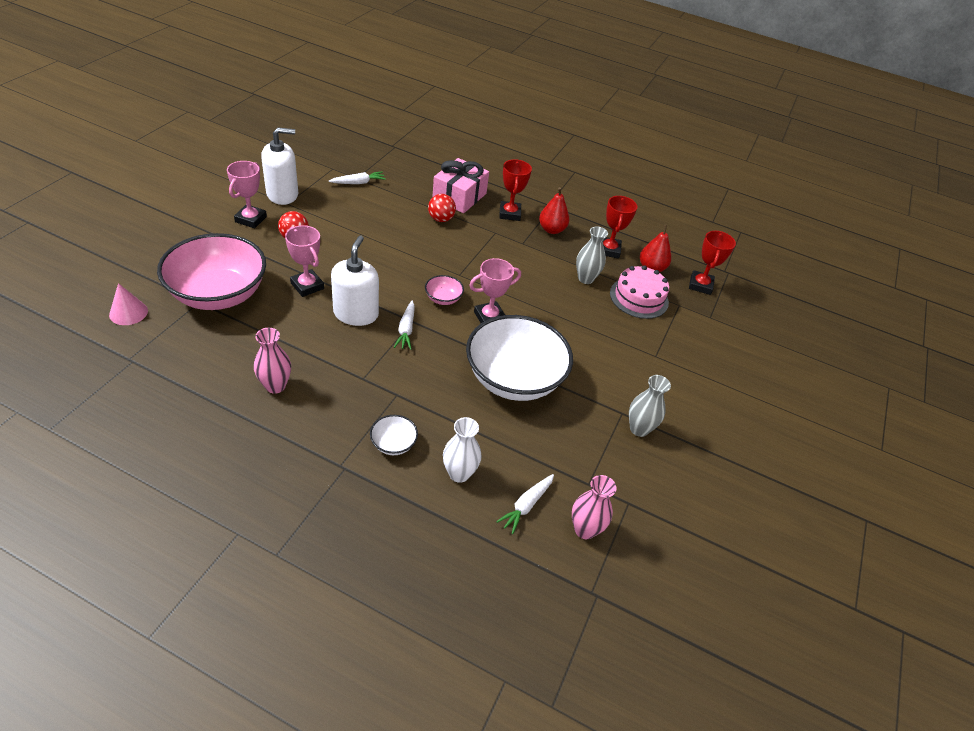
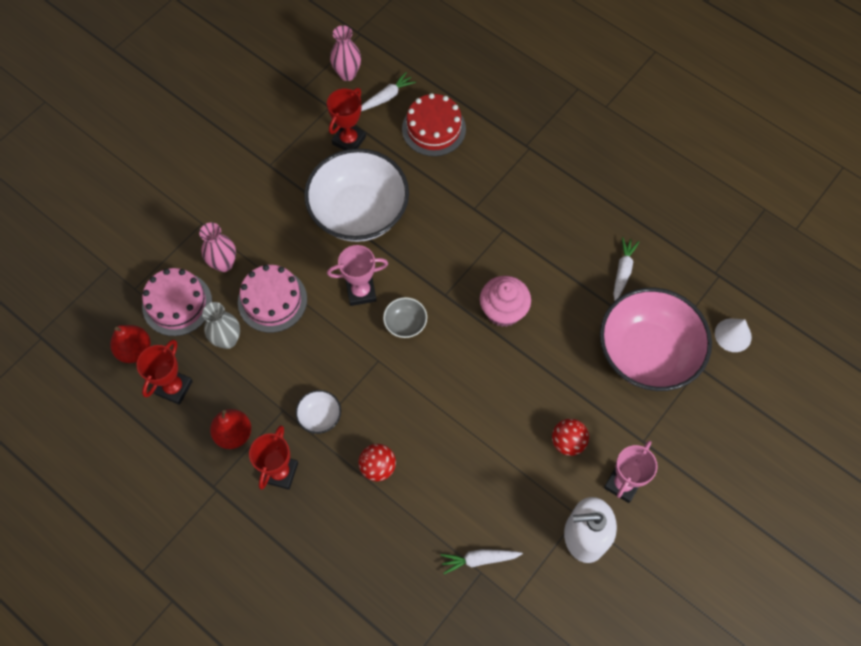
camera: 160 degrees left, 20 degrees up
pink cone [109,283,148,325] -> white cone [715,319,752,352]
pink vase [254,328,291,394] -> pink vase moved to [199,222,236,272]
pink trophy [285,225,324,297] -> none
white soap dispenser [331,236,379,326] -> pink cupcake [480,276,531,327]
white bowl [370,415,418,455] -> white bowl moved to [295,390,341,434]
white carrot [394,300,415,350] -> white carrot moved to [613,237,639,301]
pink bowl [425,275,464,305] -> grey bowl [383,297,427,338]
pink gift [432,158,489,213] -> none
white vase [443,417,481,483] -> red cake [402,93,466,156]
grey vase [629,375,671,437] -> none
red trophy [689,231,736,295] -> red trophy moved to [327,88,366,150]
none -> pink cake [238,265,307,333]

